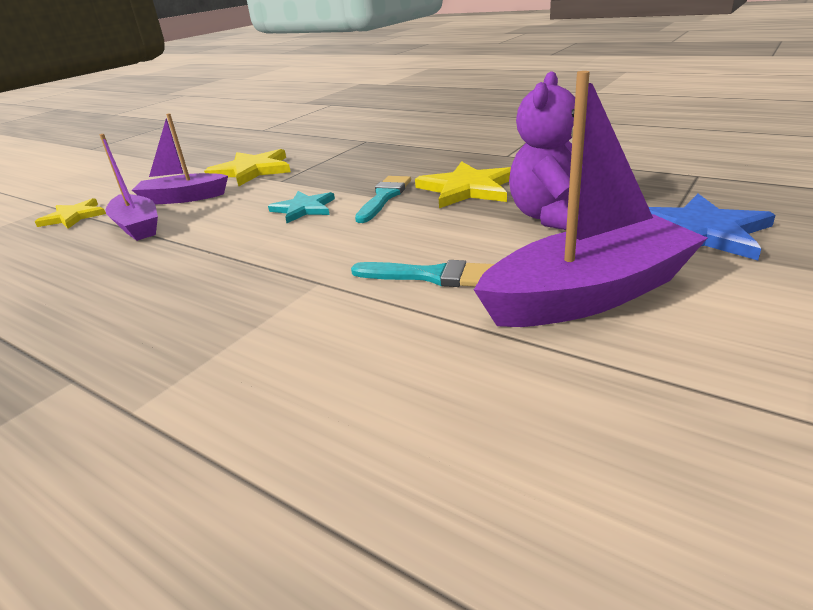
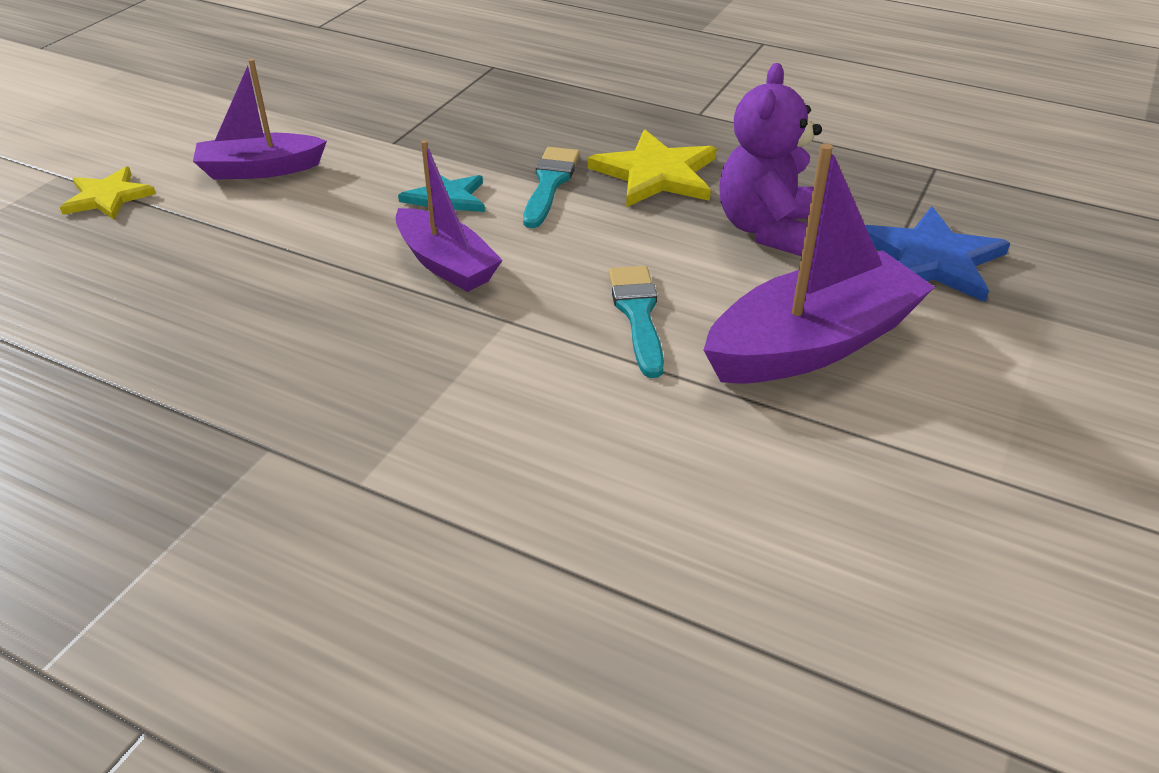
camera: 10 degrees left, 10 degrees up
purple boat [100,134,158,241] -> purple boat moved to [395,140,503,292]
yellow star [204,149,291,186] -> none
turquoise brush [351,260,494,287] -> turquoise brush turned 105 degrees counterclockwise [609,266,664,378]

